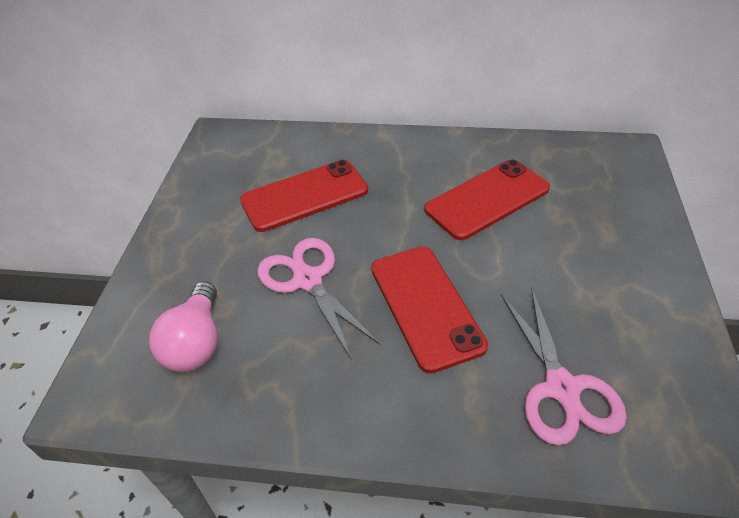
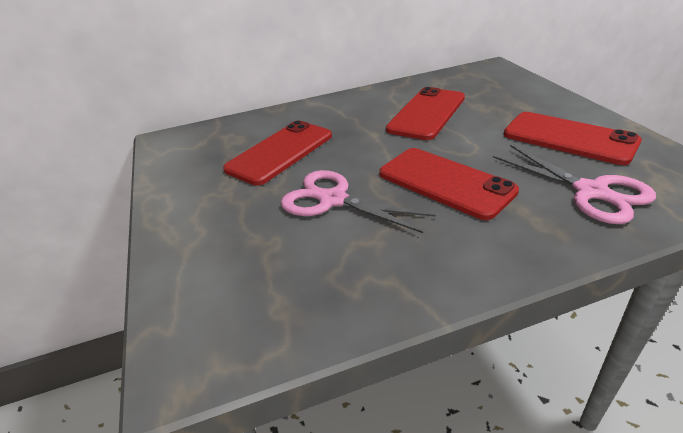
camera: 25 degrees left, 10 degrees down
pink light bulb [149,281,218,372] -> none
none -> red phone [504,112,642,165]

